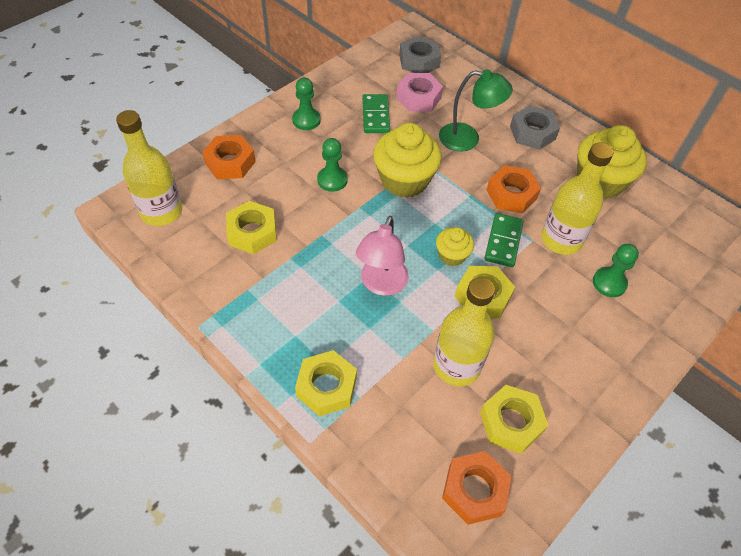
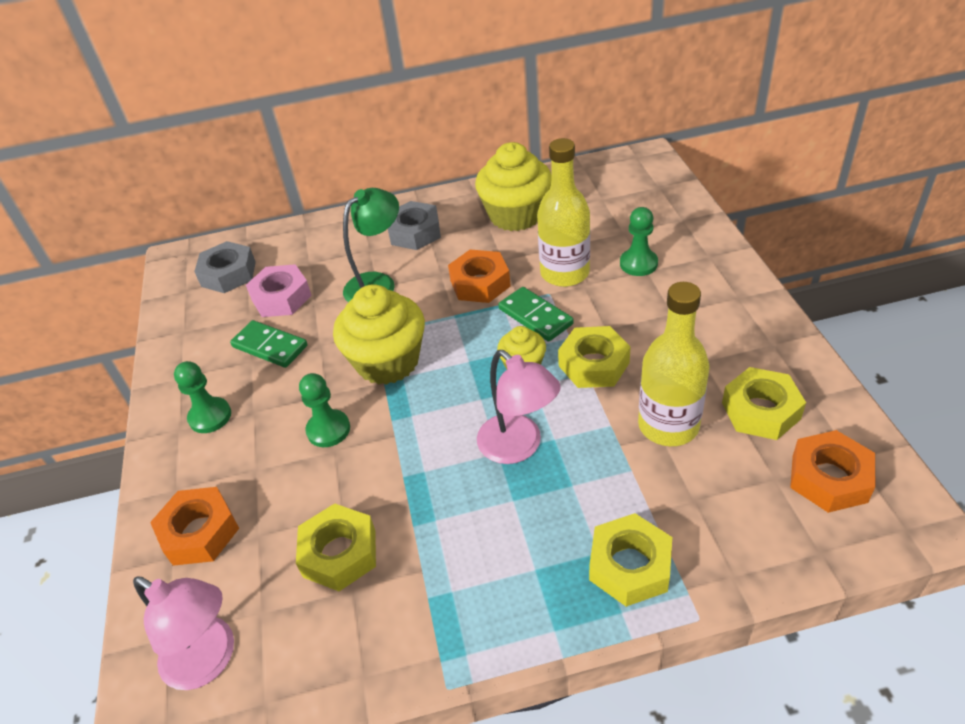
camera: 50 degrees left, 10 degrees down
yellow bottle [116,110,182,226] -> pink lamp [133,577,234,690]

